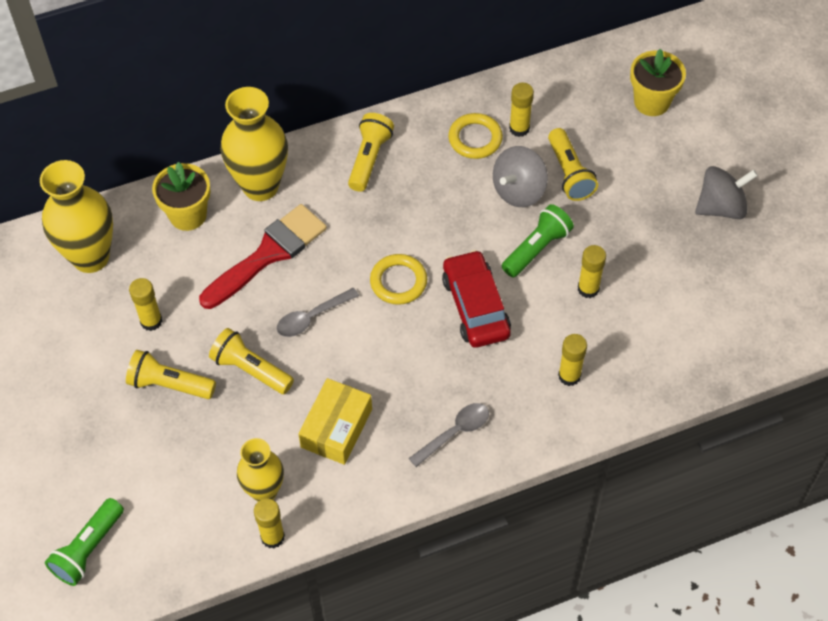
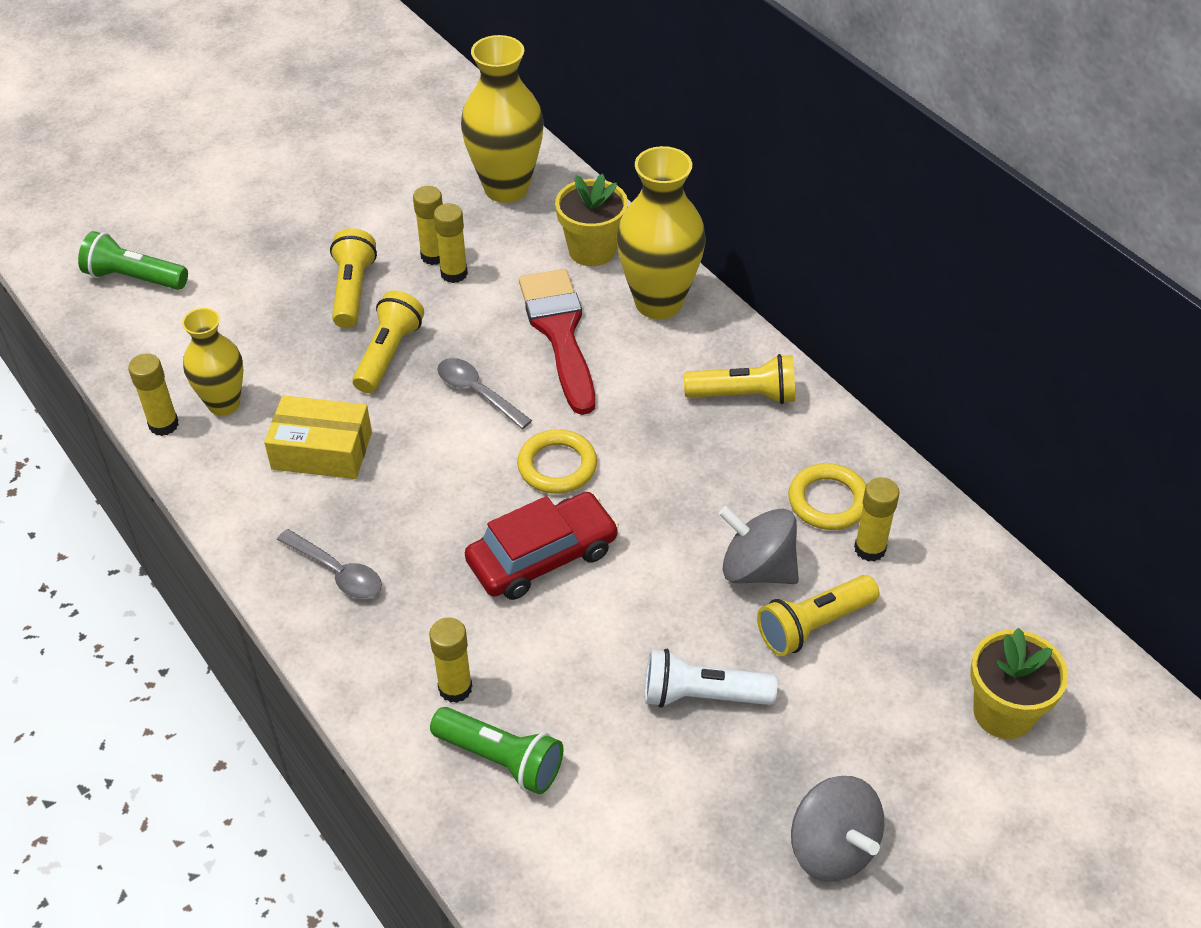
camera: 75 degrees right, 10 degrees down
red brush [199,204,327,309] -> red brush turned 135 degrees counterclockwise [519,269,595,415]
green flashlight [502,204,574,277] -> green flashlight moved to [430,707,564,794]
yellow glue stick [578,245,606,298] -> yellow glue stick moved to [434,203,468,283]
none -> white flashlight [645,649,777,708]

